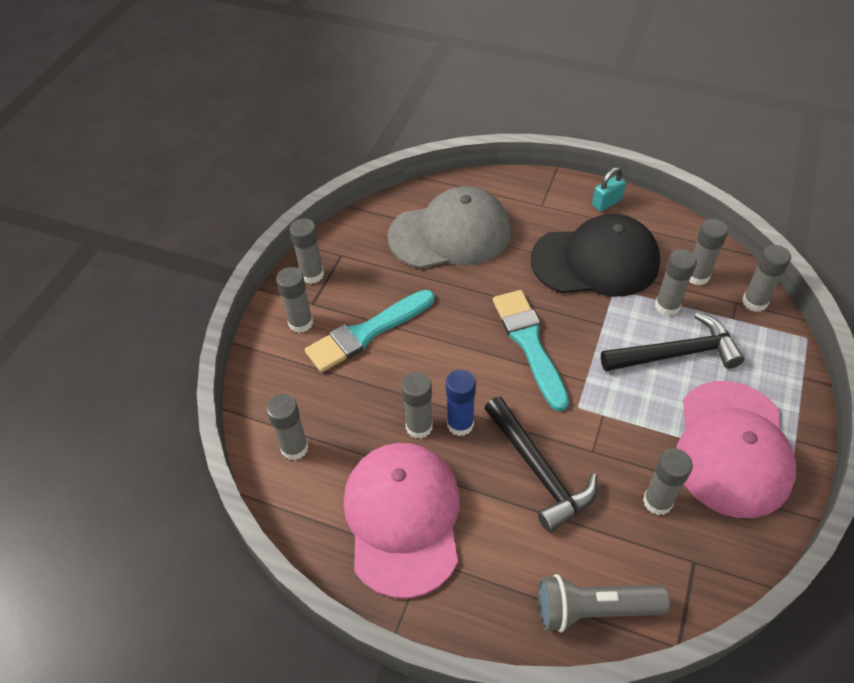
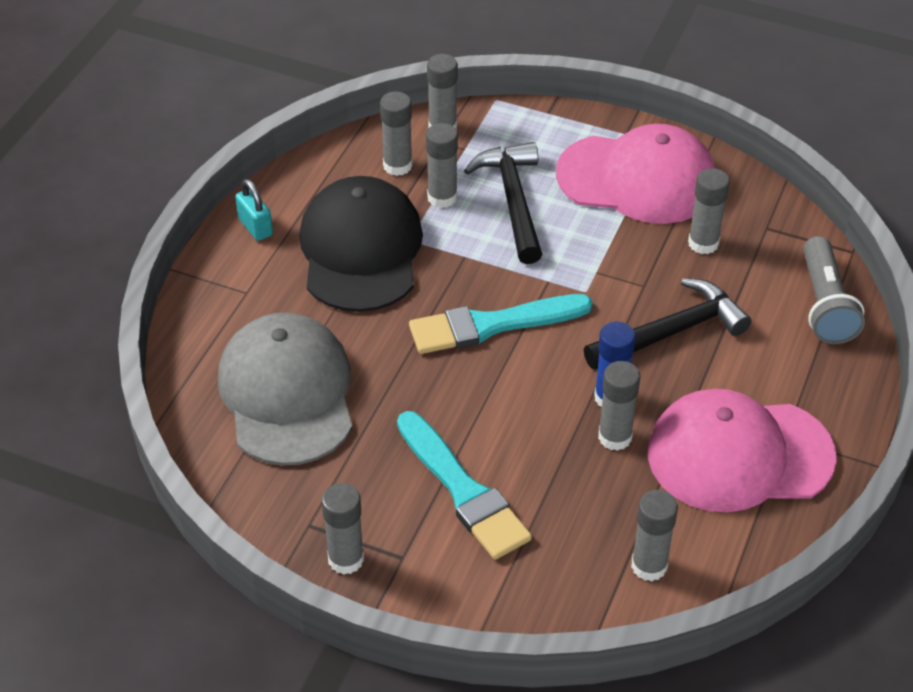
camera: 90 degrees left, 5 degrees down
grey glue stick [276,267,313,333] -> none

